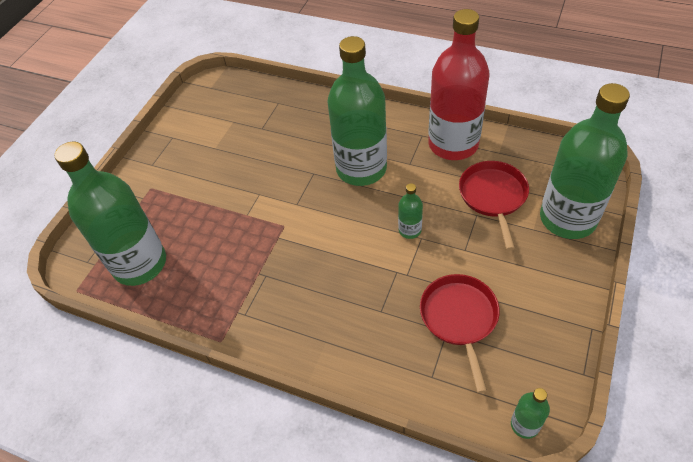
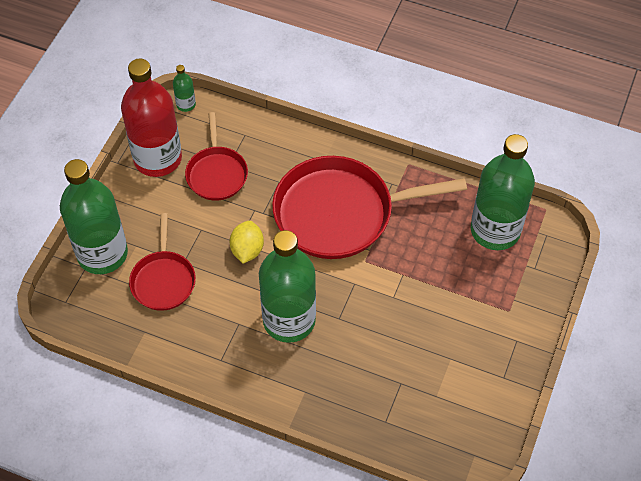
camera: 175 degrees right, 5 degrees up
green bottle [398,183,423,239] -> yellow lemon [229,221,264,264]
red bottle [428,9,490,160] -> red bottle moved to [121,58,182,177]
none -> red pan [272,156,467,259]

